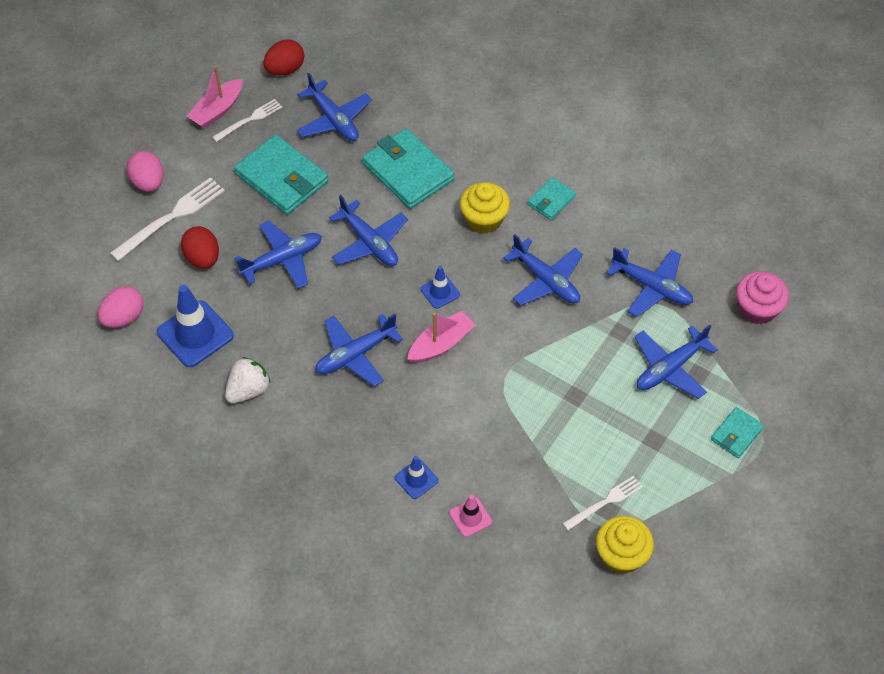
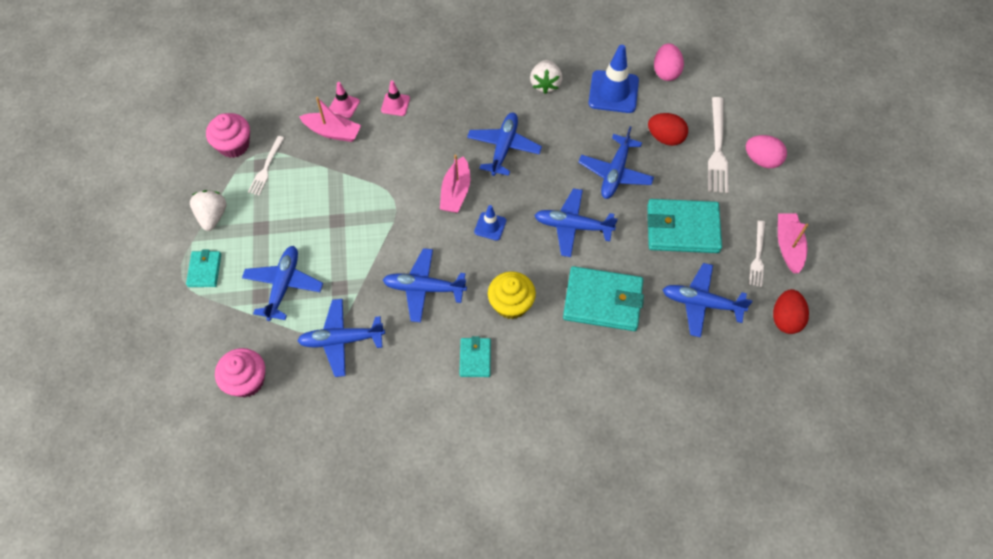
camera: 140 degrees right, 5 degrees up
blue traffic cone [395,456,438,499] -> pink traffic cone [381,80,410,116]
yellow cupcake [596,516,654,574] -> pink cupcake [206,113,250,158]
none -> white strawberry [190,190,227,231]
none -> pink boat [299,97,361,142]

